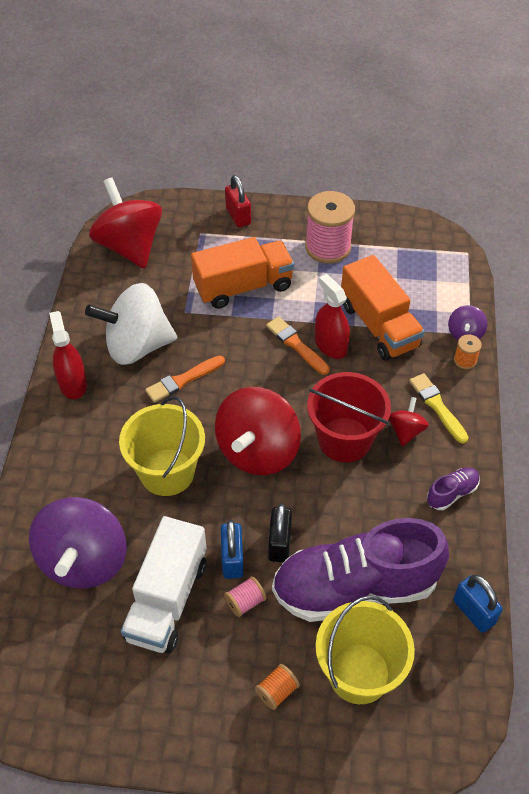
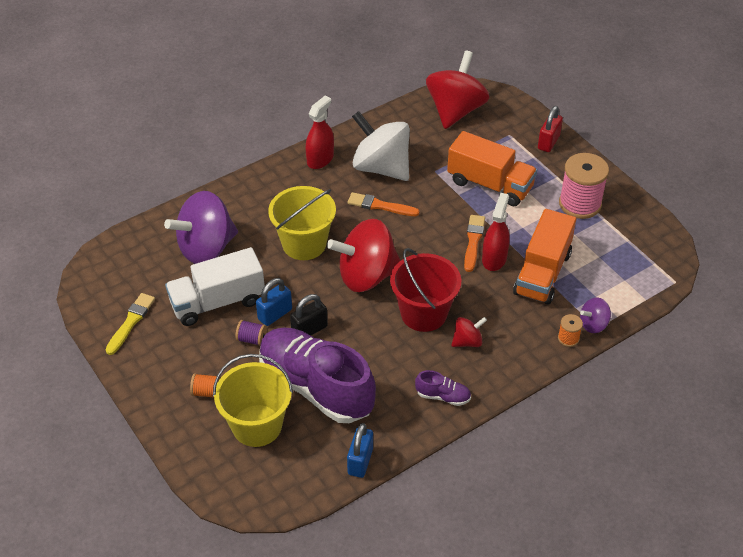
camera: 50 degrees right, 5 degrees down
pink spool [224,576,266,617] -> purple spool [235,320,267,346]
yellow brush [409,373,469,444] -> yellow brush moved to [105,293,155,355]

